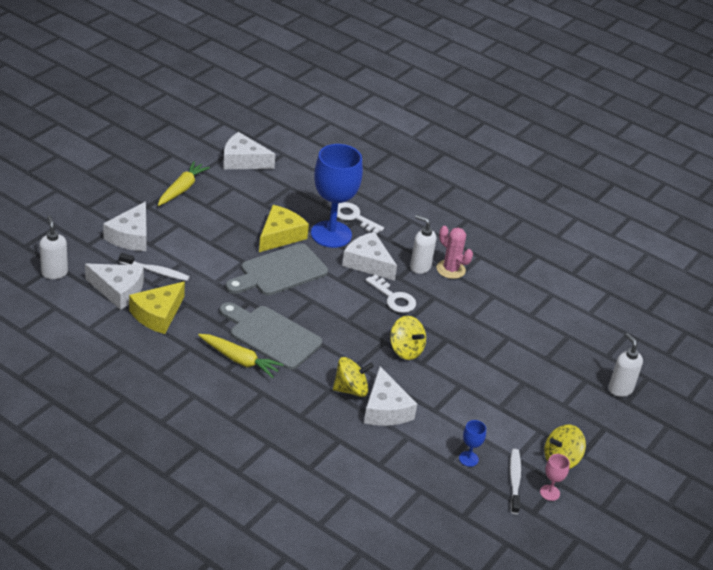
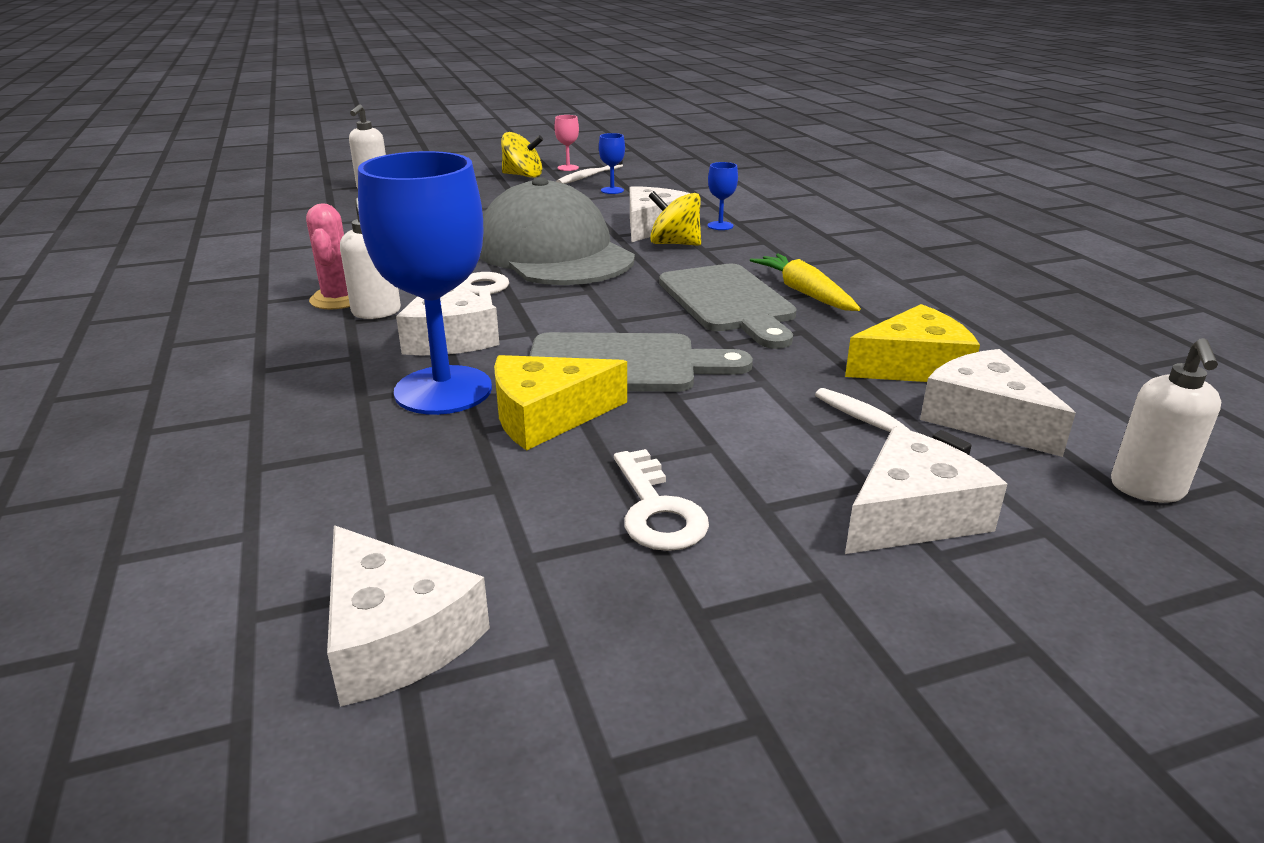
camera: 140 degrees left, 10 degrees down
yellow carrot [158,161,210,206] -> none
white key [337,202,384,234] -> white key moved to [614,449,709,551]
yellow spinning top [390,316,426,360] -> grey cap [480,177,635,285]
none -> blue goblet [708,162,738,230]

